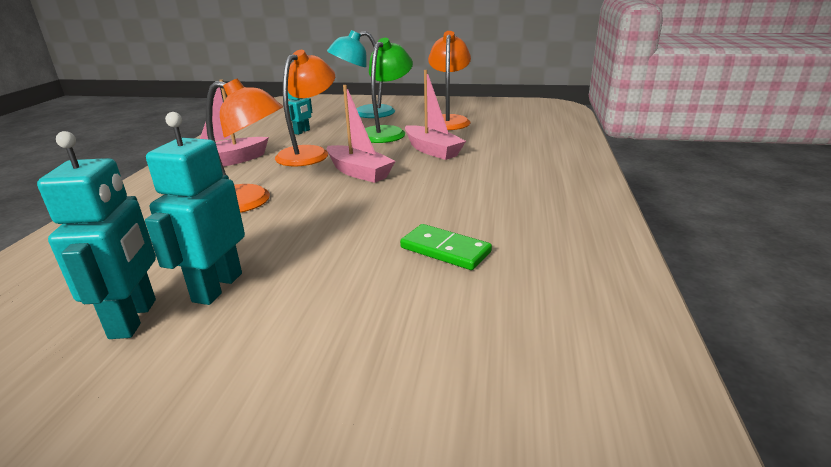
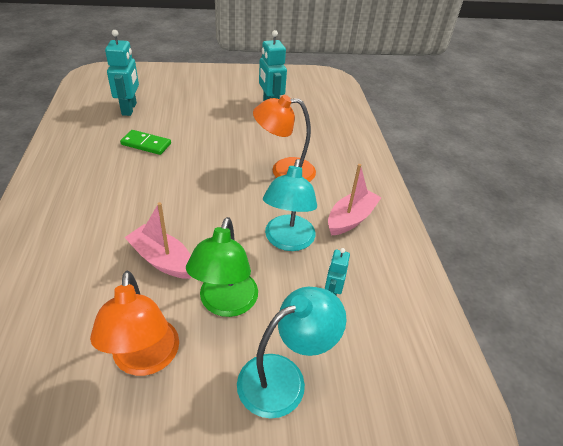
camera: 160 degrees right, 15 degrees up
turquoise robot [145,112,245,305] -> turquoise robot moved to [105,30,139,116]
orange lamp [275,50,335,166] -> turquoise lamp [263,159,317,251]
pink boat [327,85,395,183] -> none

